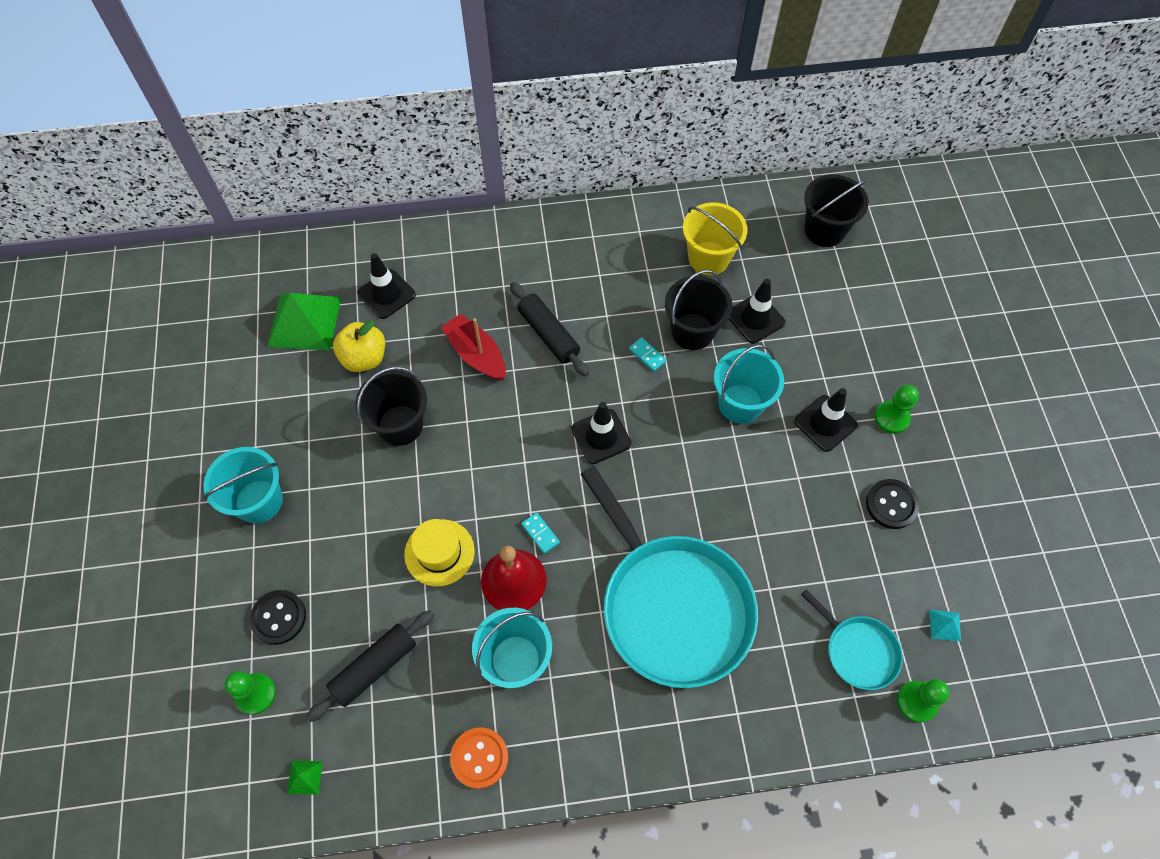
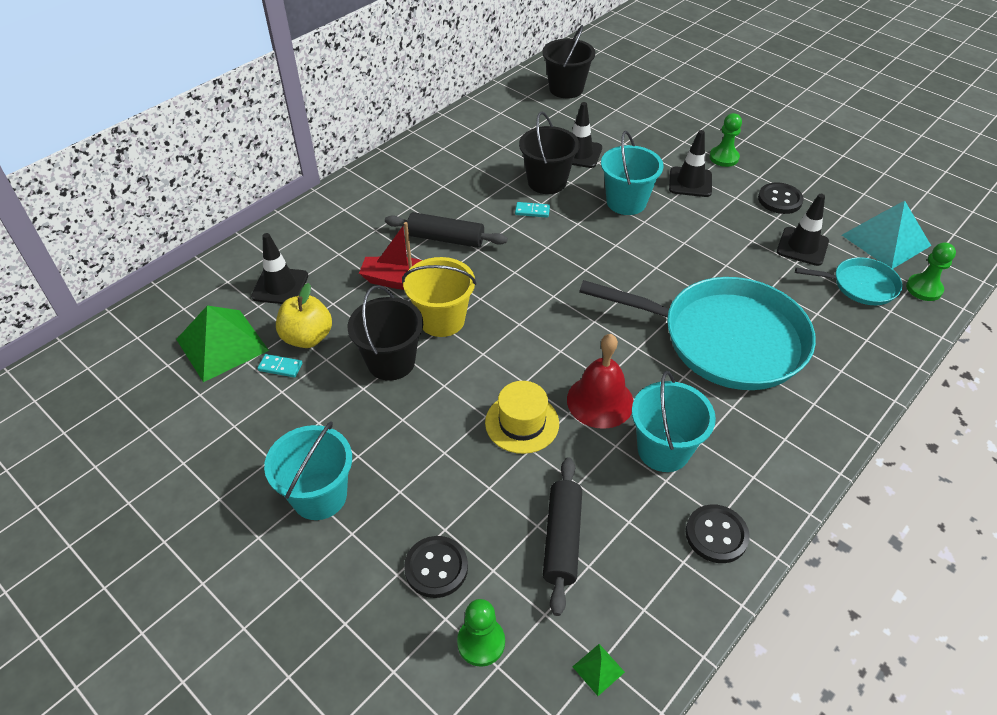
camera: 40 degrees left, 15 degrees down
orange button [450,727,509,789] -> black button [686,504,750,563]
turquoise domino [521,512,560,554] -> turquoise domino moved to [257,354,302,378]
black traffic cone [571,402,632,464] -> black traffic cone moved to [777,194,829,266]
yellow bucket [683,202,748,275] -> yellow bucket moved to [402,257,477,337]
turquoise pyramid [930,610,961,641] -> turquoise pyramid [842,201,931,269], size x2.50

